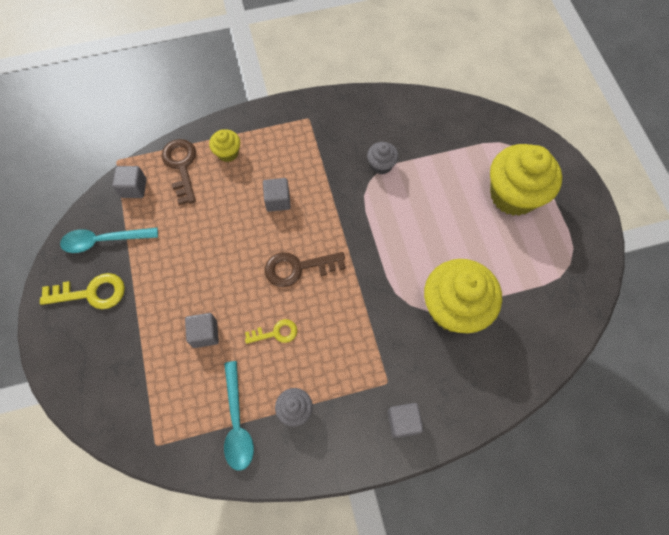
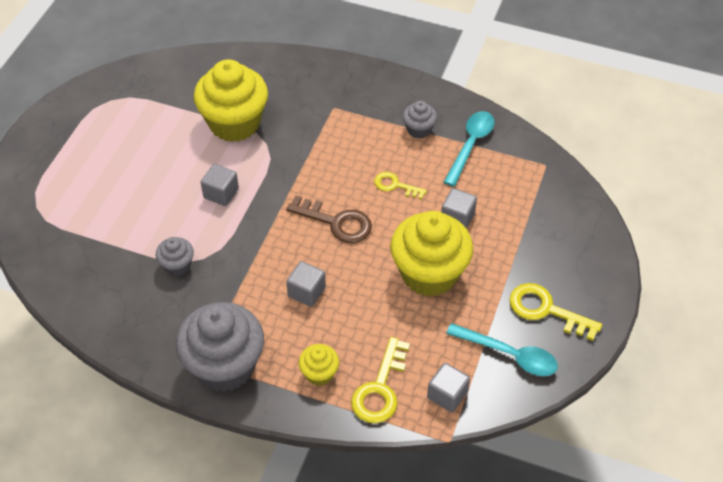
camera: 145 degrees left, 15 degrees down
brown key [161,139,196,205] -> yellow key [351,337,410,423]
grey cube [388,403,423,438] -> grey cube moved to [201,164,239,206]
yellow cupcake [490,144,562,216] -> yellow cupcake moved to [390,211,473,297]
none -> grey cupcake [176,302,264,392]

